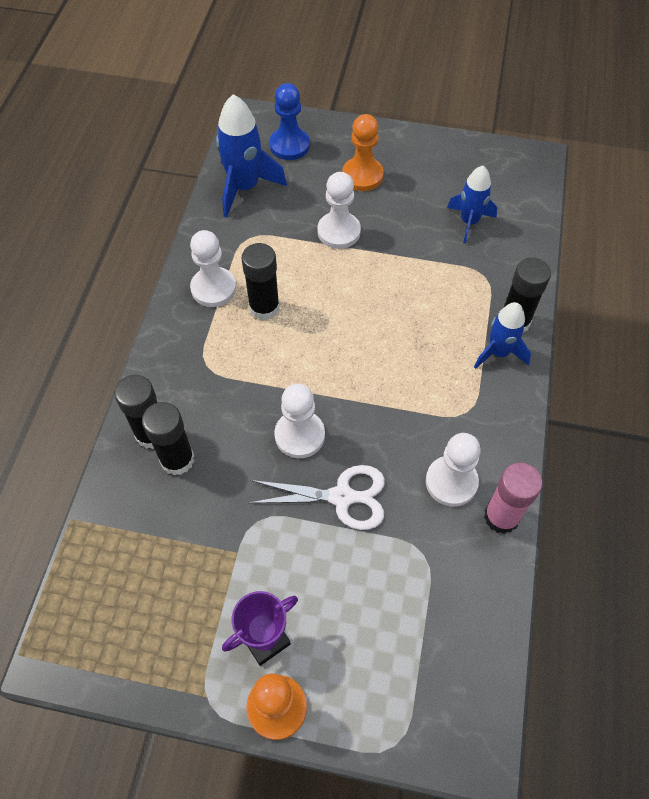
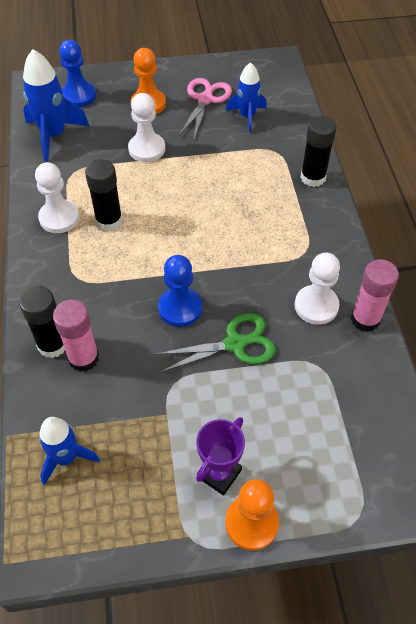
camera: 20 degrees left, 5 degrees down
black glue stick [142,402,194,475] -> pink glue stick [53,300,99,372]
white scissors [249,465,385,530] -> green scissors [154,313,276,373]
white pawn [275,384,325,458] -> blue pawn [158,255,202,327]
blue rocket [474,302,531,369] -> blue rocket moved to [39,417,100,486]
none -> pink scissors [178,78,232,139]

